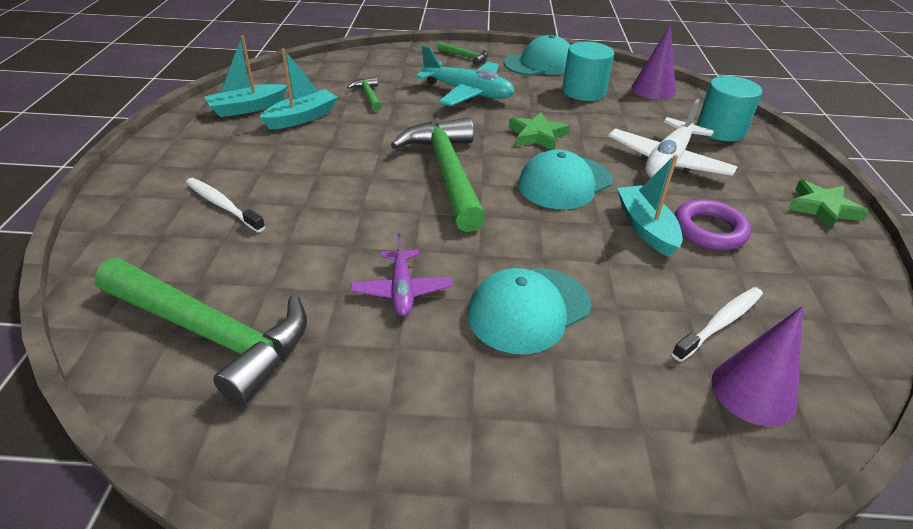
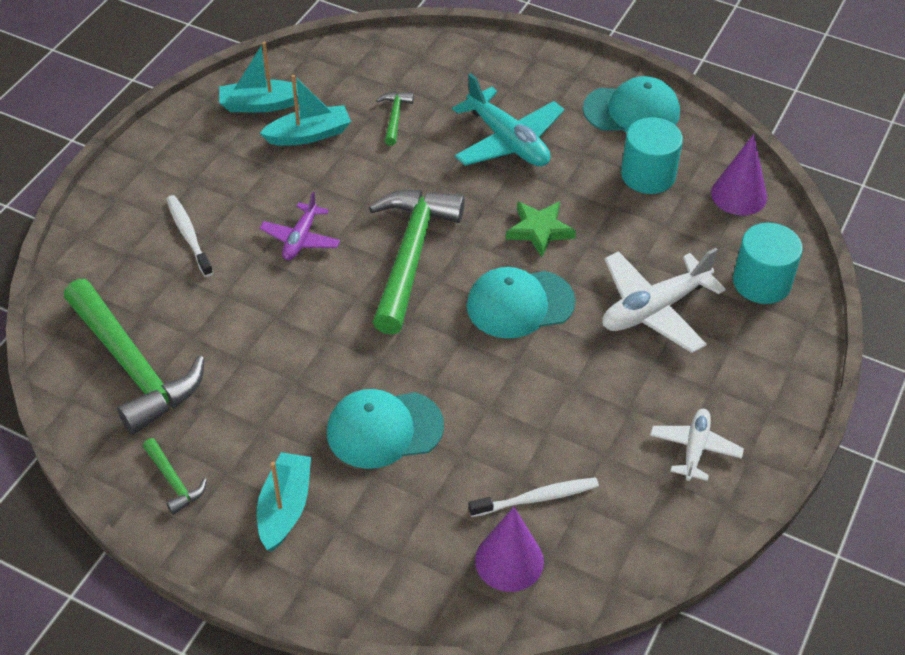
camera: 25 degrees right, 10 degrees up
purple plane [350,233,453,316] -> purple plane moved to [259,192,340,260]
green hammer [437,42,488,65] -> green hammer moved to [143,438,207,515]
turquoise boat [617,154,683,257] -> turquoise boat moved to [257,452,311,551]
purple ring [674,199,751,250] -> none
green star [788,180,869,230] -> none
none -> white plane [650,409,744,481]

